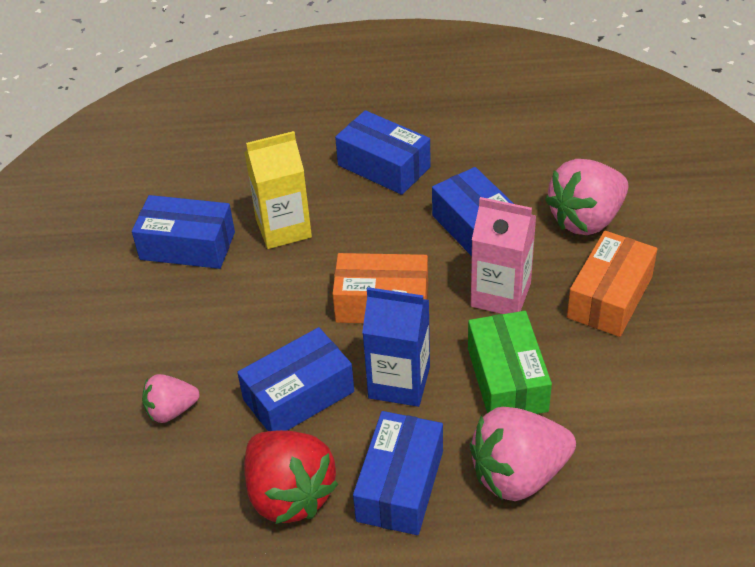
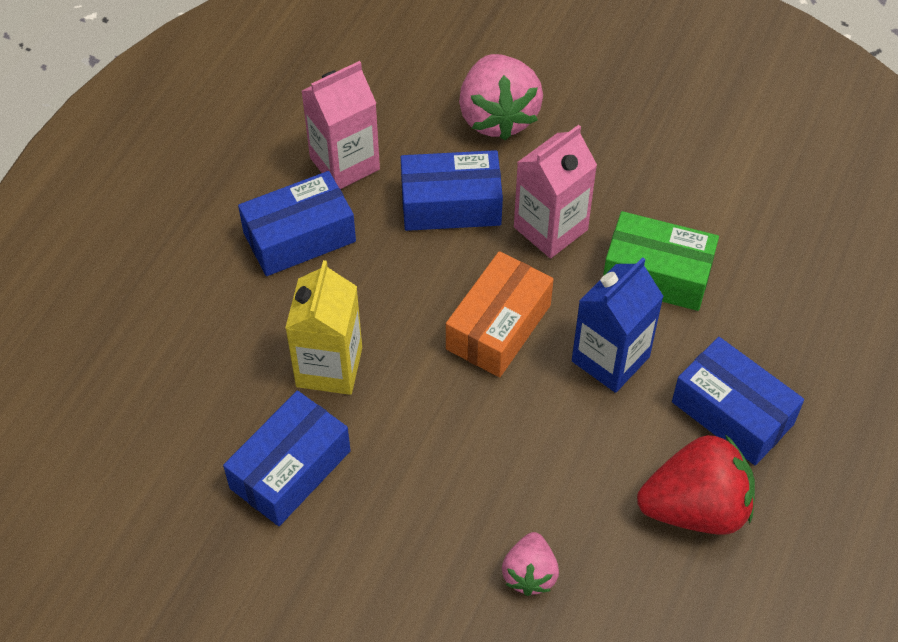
camera: 65 degrees left, 10 degrees up
blue box [237,327,354,431] -> none
pink strawberry [470,407,576,501] -> none
orange box [567,231,657,337] -> none
none -> pink carton [302,61,380,189]

